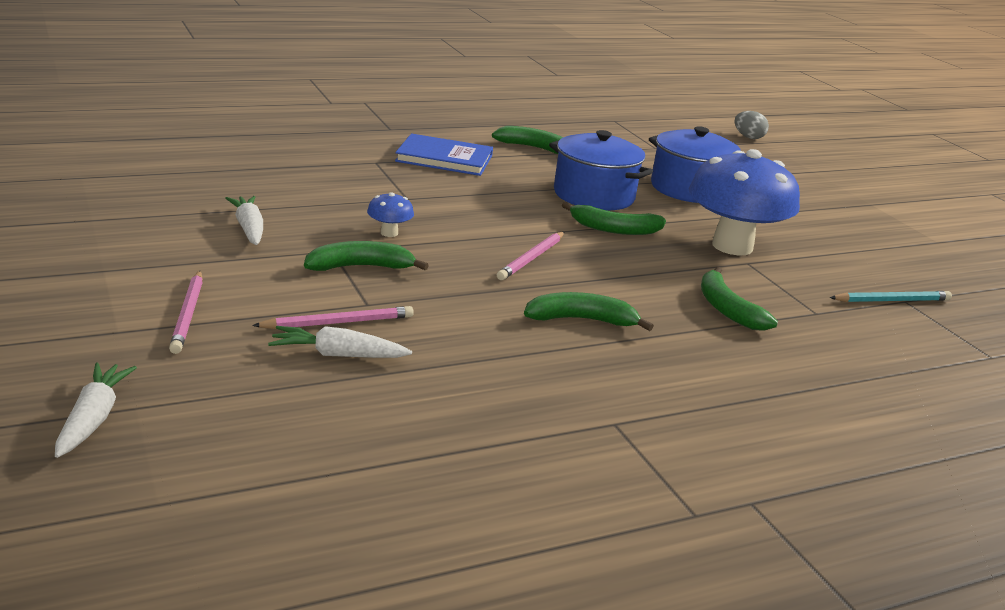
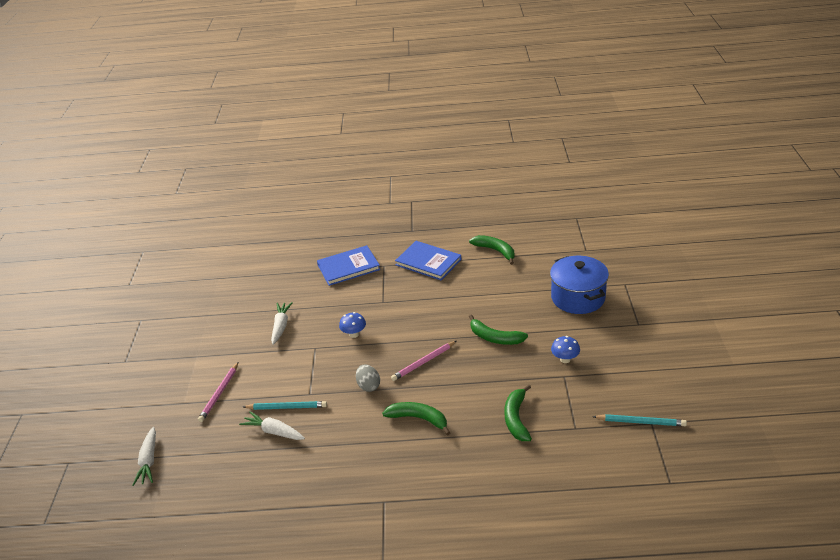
camera: 30 degrees right, 10 degrees up
white carrot [55,362,137,458] -> white carrot turned 150 degrees clockwise [133,427,156,486]
pink pencil [252,306,414,329] -> turquoise pencil [243,401,327,410]
green banana [304,241,429,271] -> none
blue pot [549,130,653,210] -> none
blue mushroom [689,149,800,255] -> blue mushroom [551,336,580,363], size x0.40
grey egg [735,111,769,139] -> grey egg moved to [356,365,380,392]
none -> blue book [317,245,380,286]

